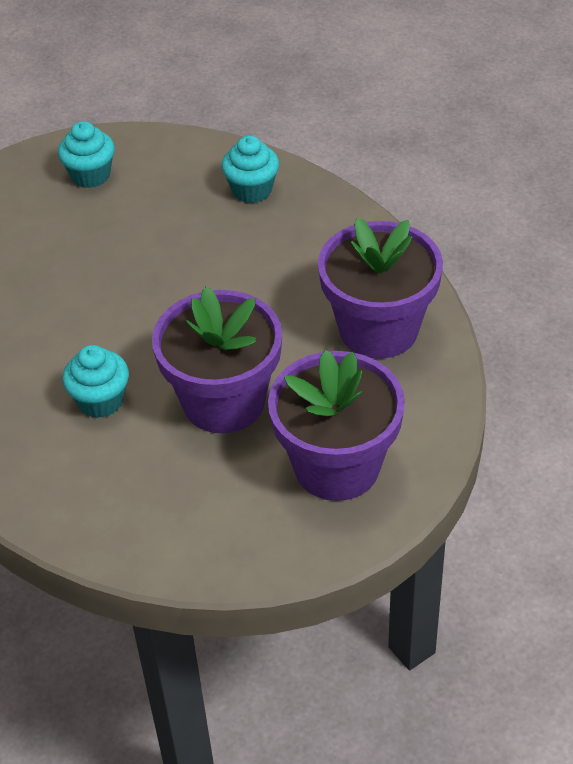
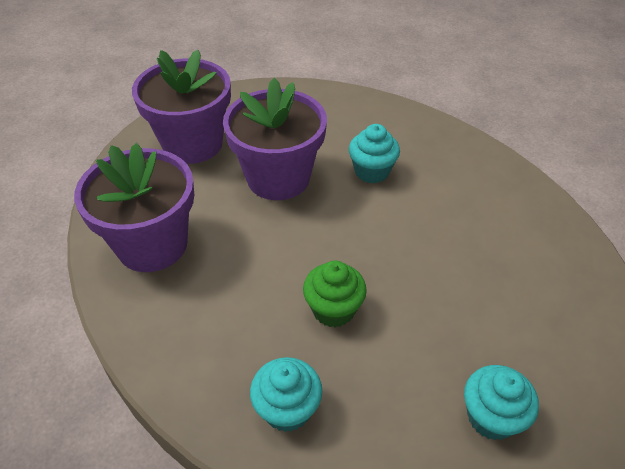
camera: 170 degrees right, 0 degrees up
none -> green cupcake [303,261,367,327]

